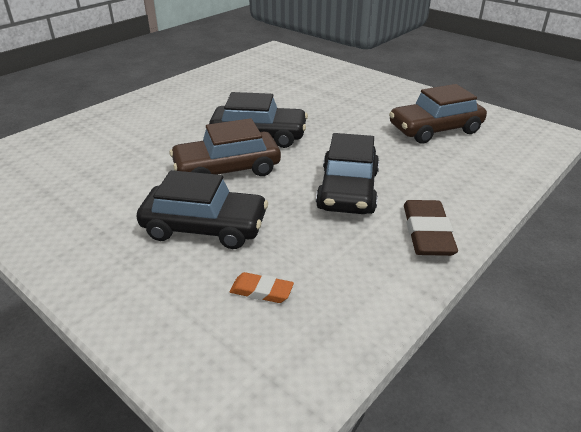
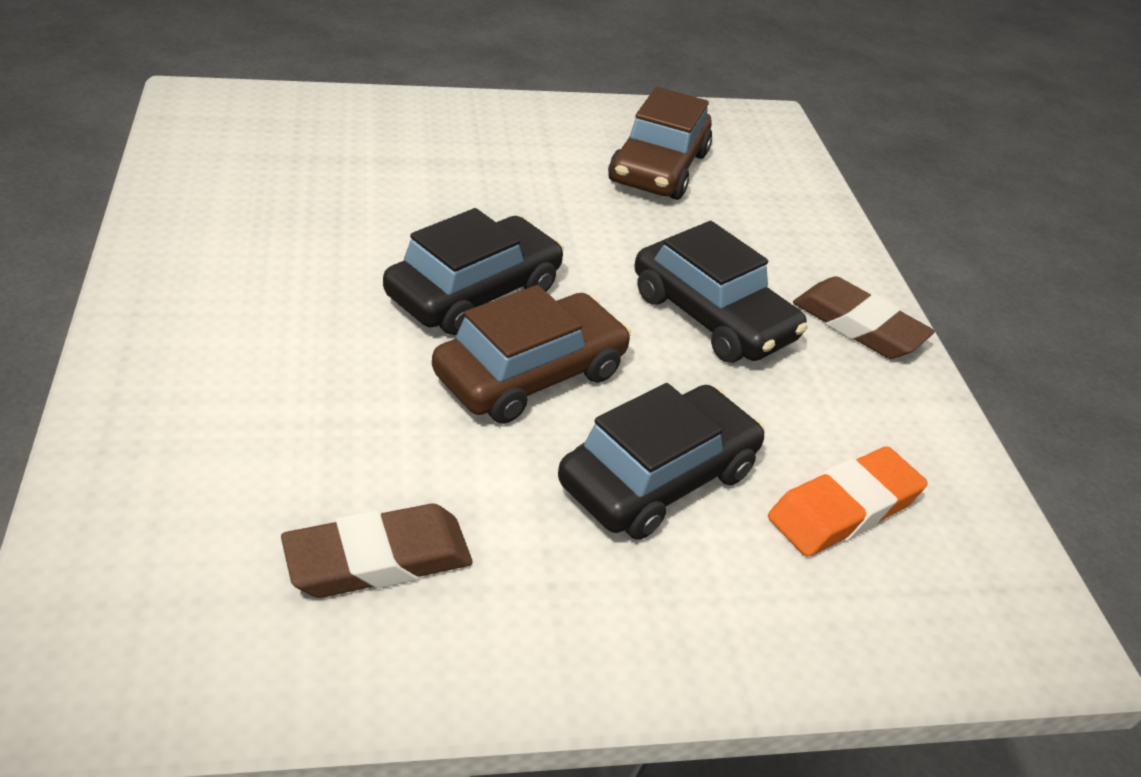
camera: 55 degrees left, 5 degrees up
brown car [169,118,281,176] -> brown car turned 150 degrees counterclockwise [432,285,631,424]
orange eraser [230,272,294,303] -> orange eraser [768,446,927,557], size x1.74
none -> brown eraser [281,504,472,598]

